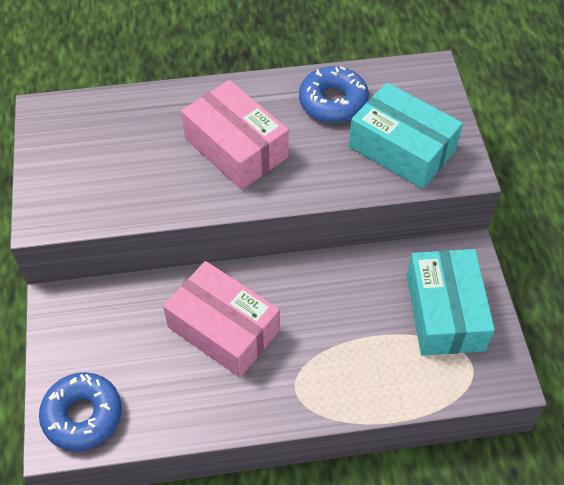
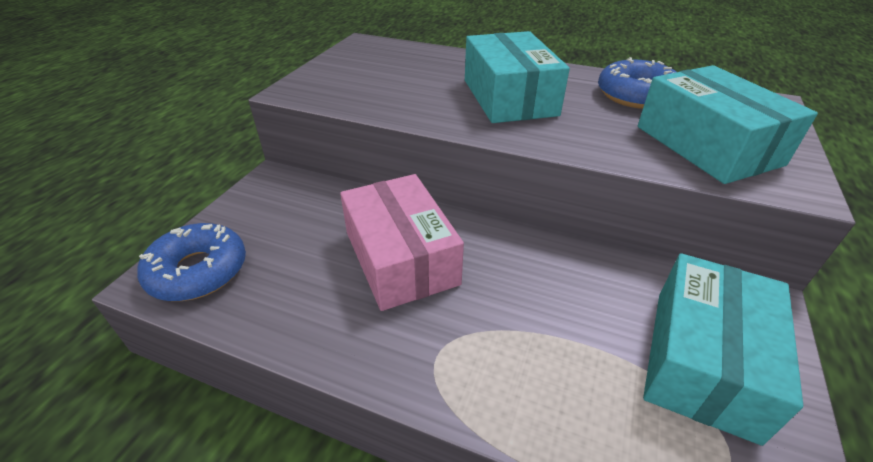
camera: 30 degrees right, 15 degrees down
pink box [181,80,289,190] -> turquoise box [465,31,570,123]

